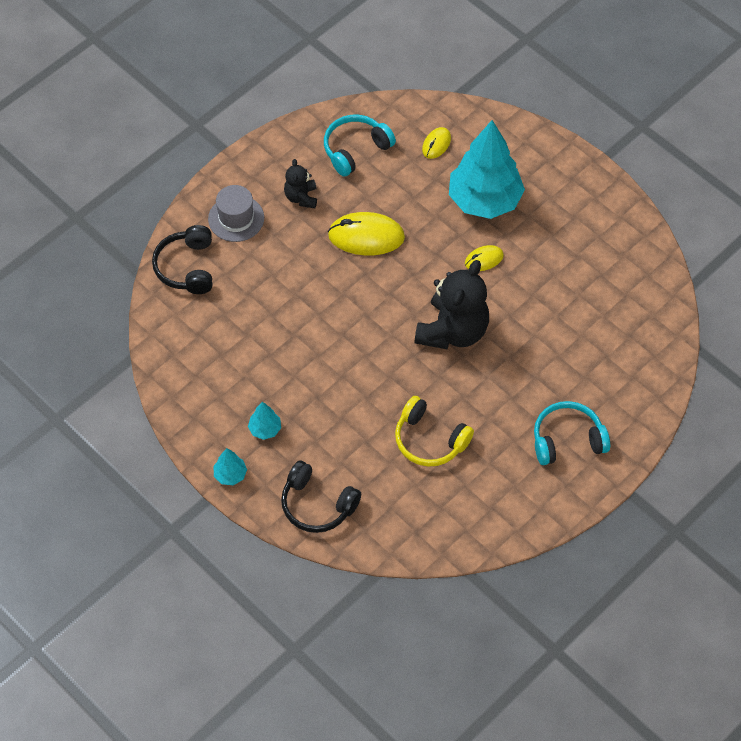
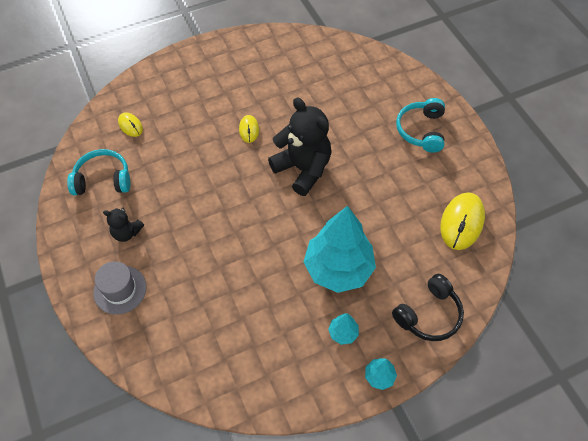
camera: 70 degrees left, 0 degrees up
black headphones [152,225,212,294] -> none
turquoise headphones [324,115,396,176] -> turquoise headphones turned 105 degrees clockwise [67,149,131,195]
yellow mouse [328,212,405,255] -> yellow mouse moved to [440,193,485,250]
yellow headphones [395,396,474,467] -> none
turquoise tree [449,120,525,219] -> turquoise tree moved to [304,206,376,293]

